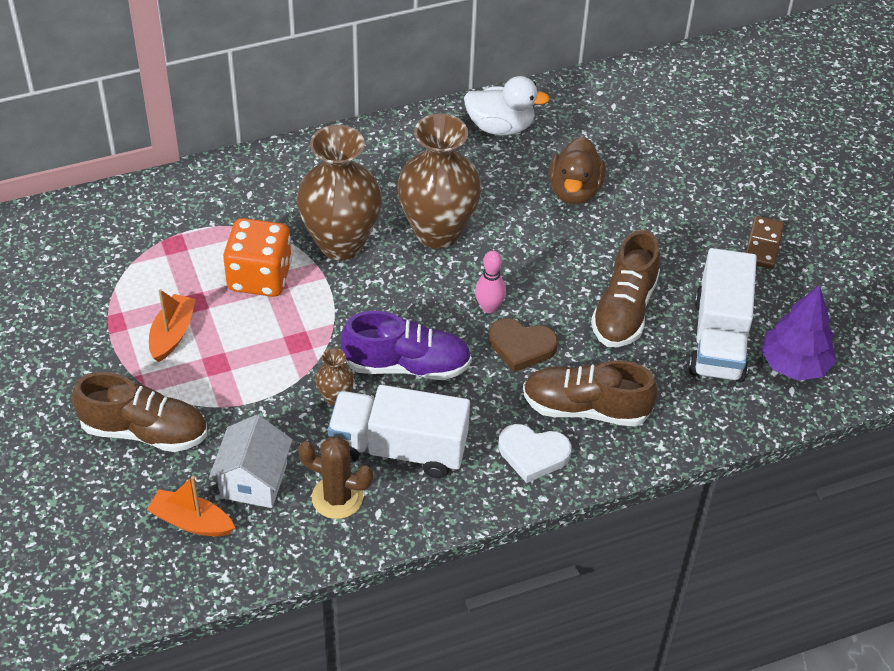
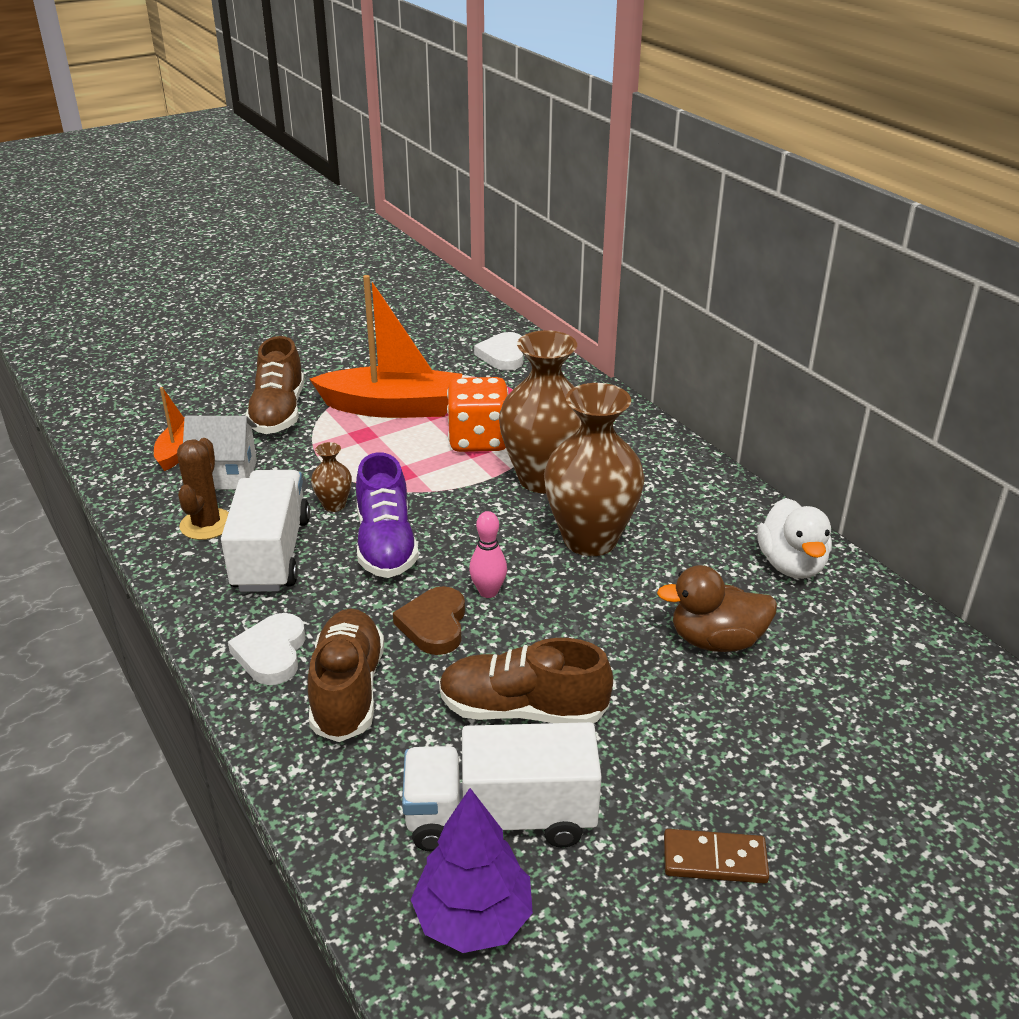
camera: 80 degrees right, 15 degrees down
orange boat [149,289,196,362] -> orange boat [310,275,462,418], size x1.92
none -> white heart [474,332,523,371]

